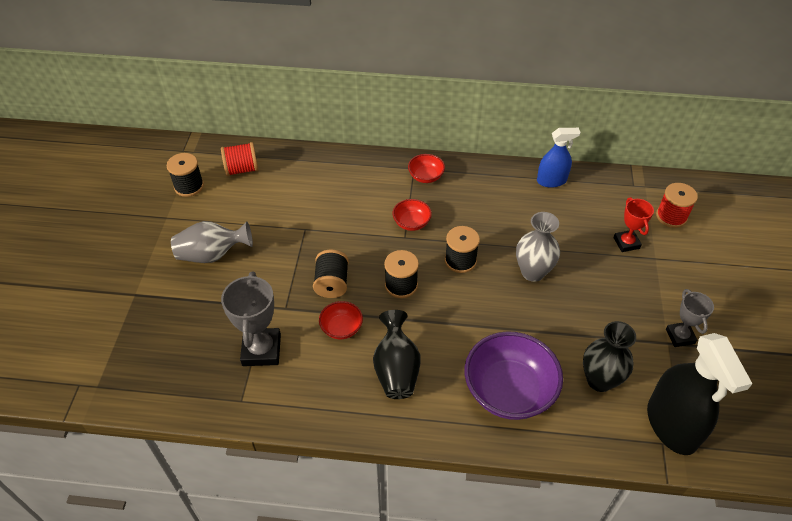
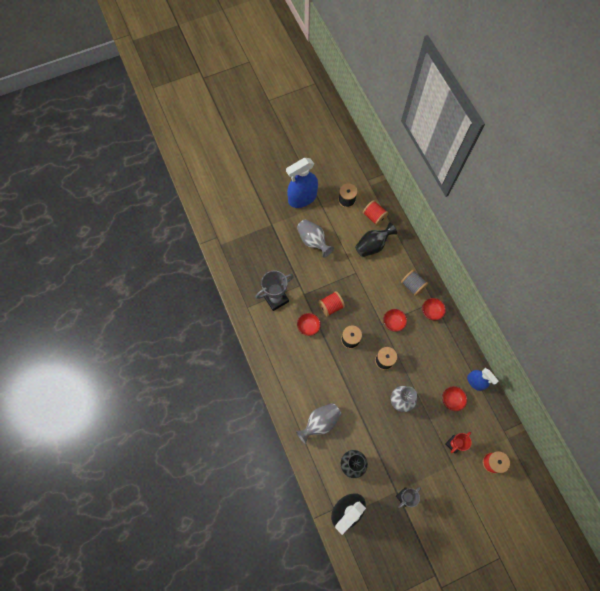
camera: 60 degrees right, 20 degrees up
black spool [313,250,349,298] -> red spool [318,291,345,317]
black vase [373,310,421,399] -> black vase moved to [355,222,397,257]
purple bowl [465,331,563,420] -> grey vase [296,403,342,444]
none -> blue spray bottle [286,158,318,208]
none -> grey spool [401,269,428,296]
none -> red bowl [442,386,467,411]

